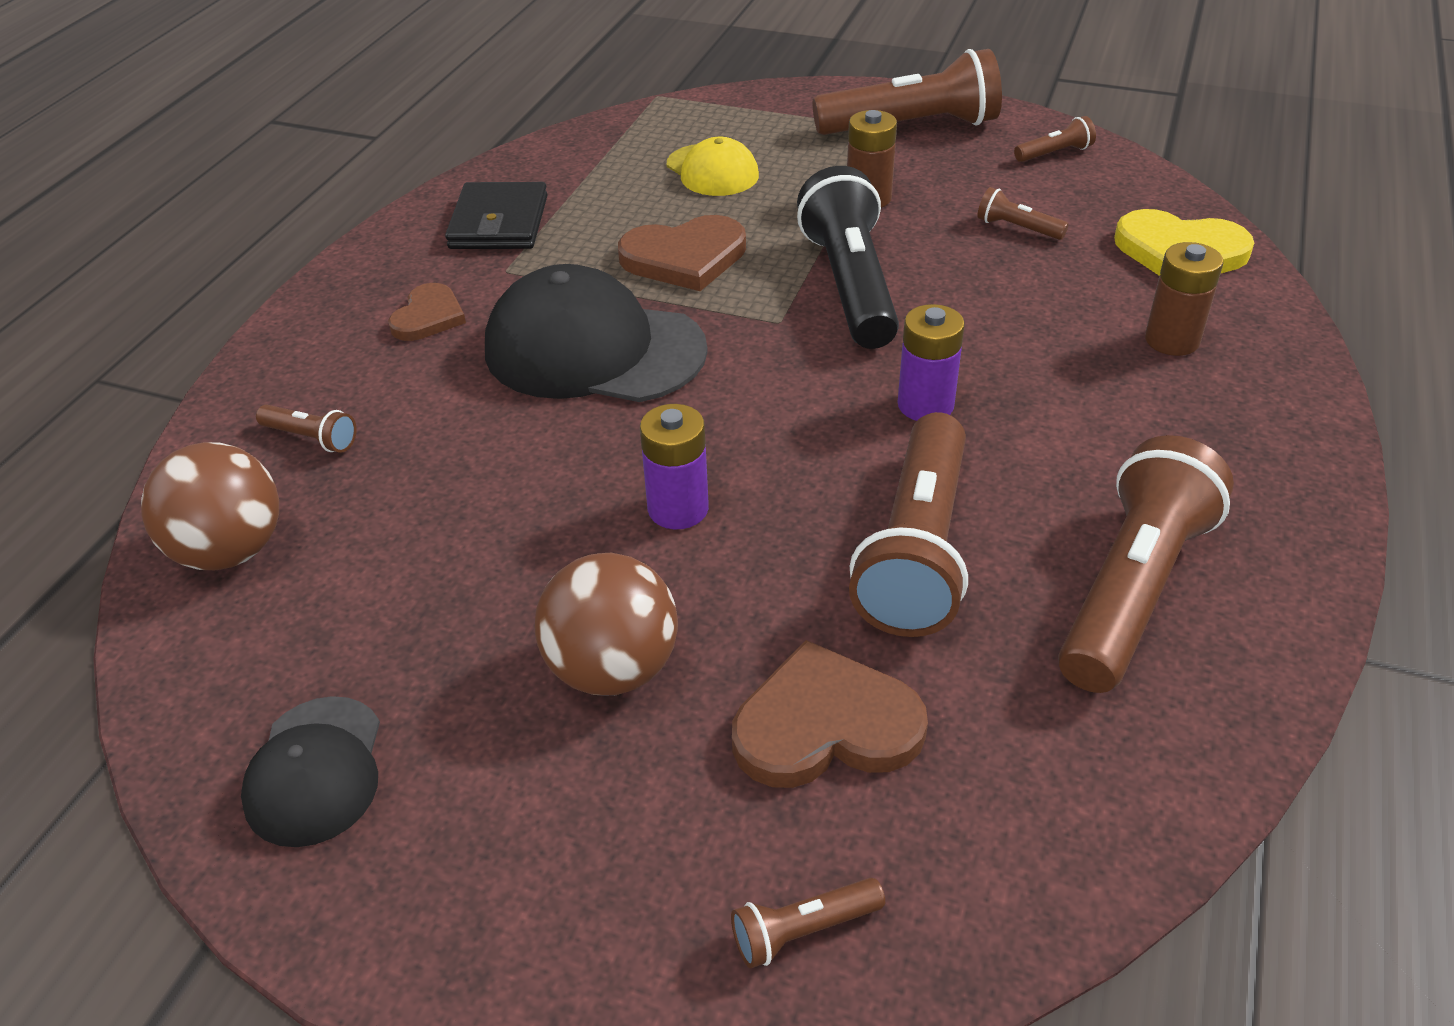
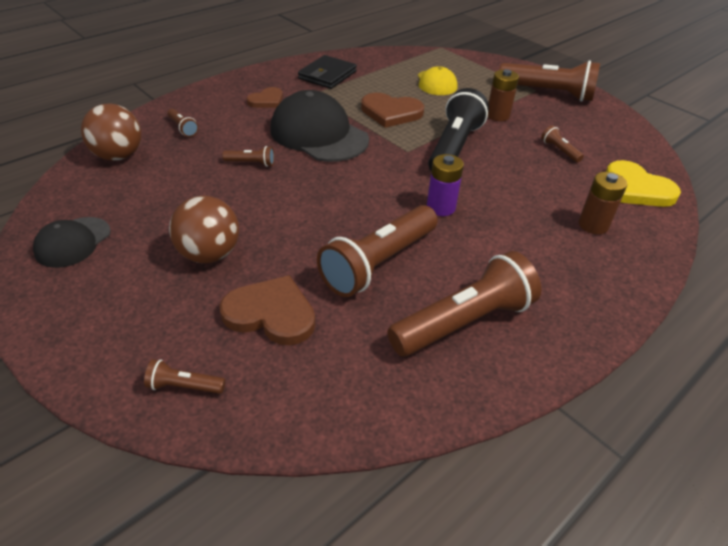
camera: 25 degrees right, 0 degrees up
purple battery [640,404,709,529] -> none
brown flashlight [1014,116,1096,162] -> brown flashlight moved to [222,146,275,167]

